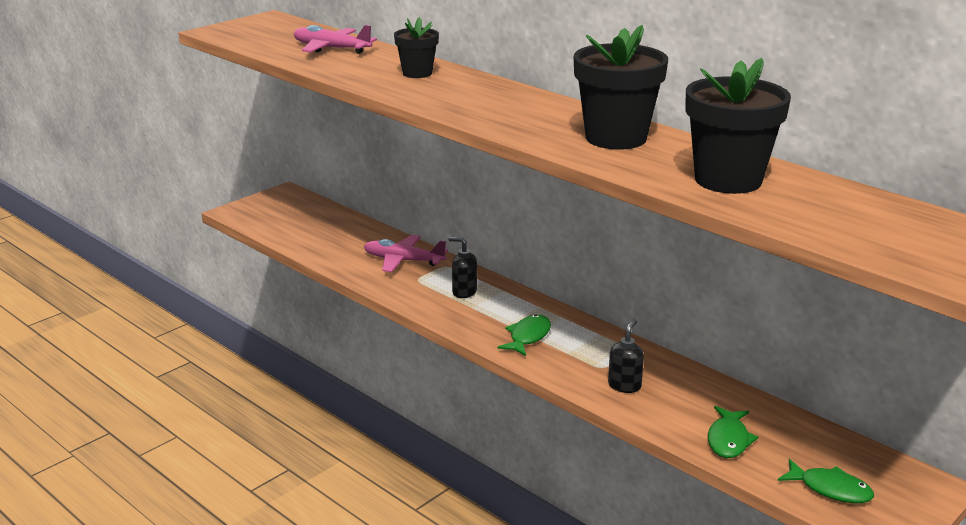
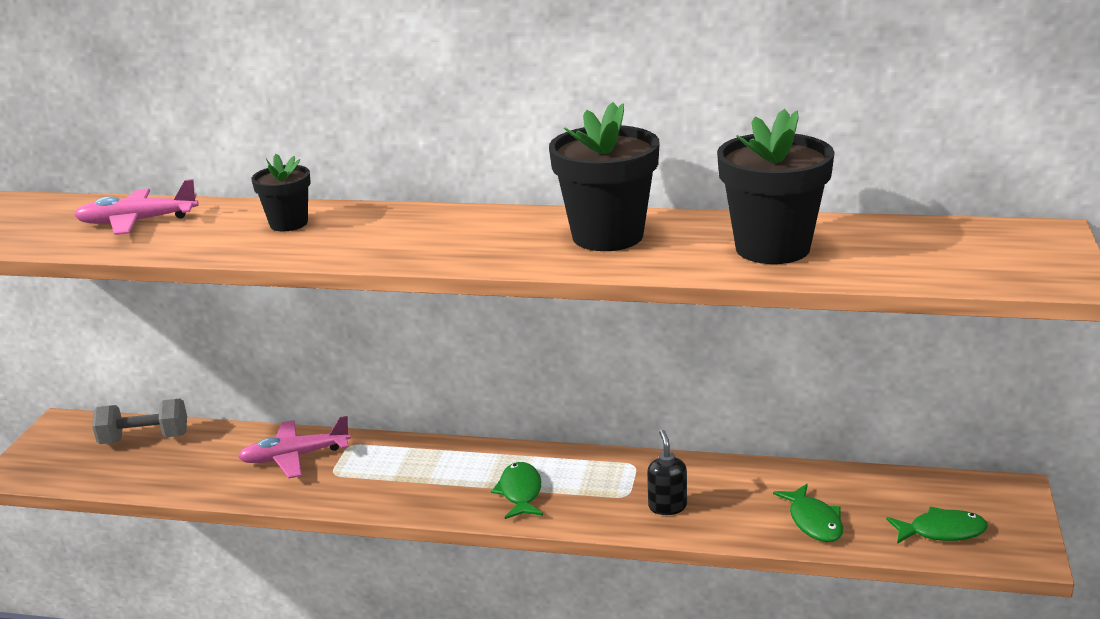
camera: 30 degrees left, 0 degrees up
black soap dispenser [448,237,477,298] -> none
none -> grey dumbbell [92,399,187,444]

